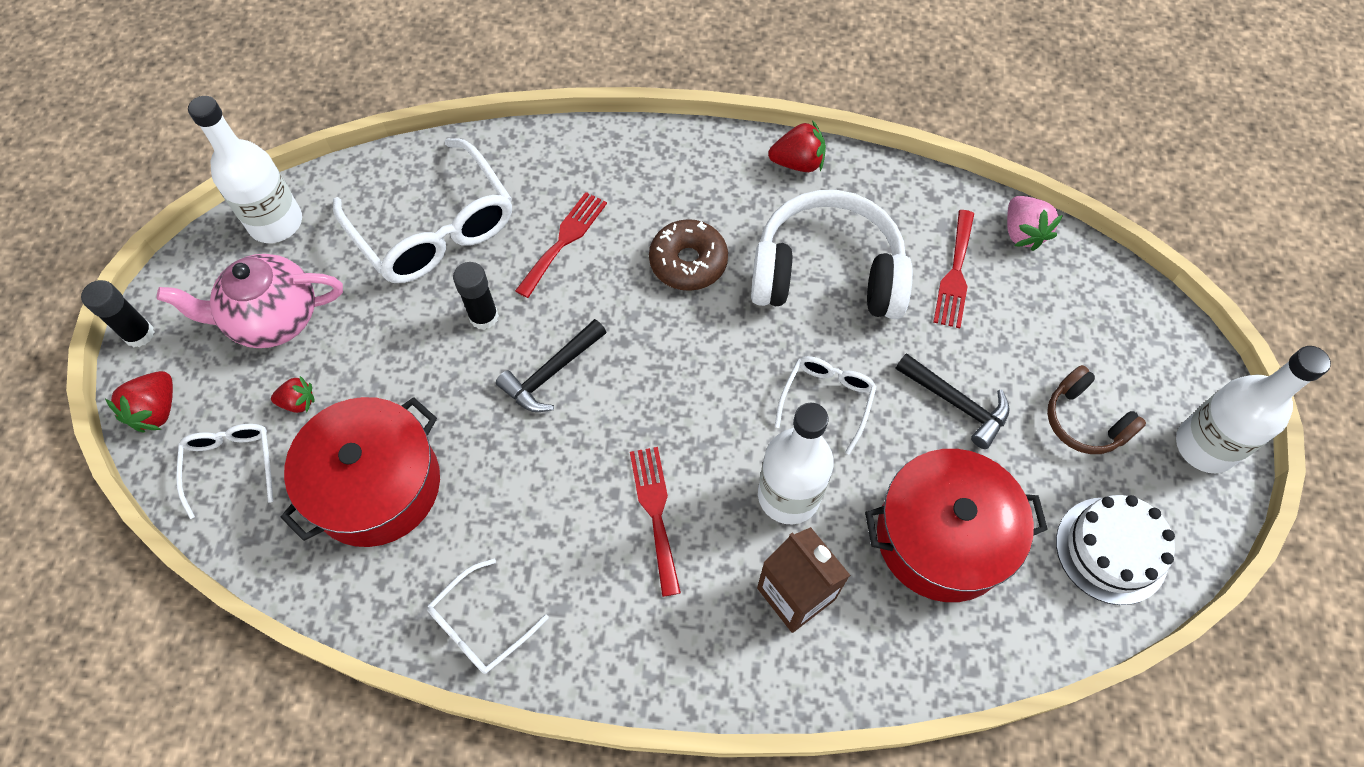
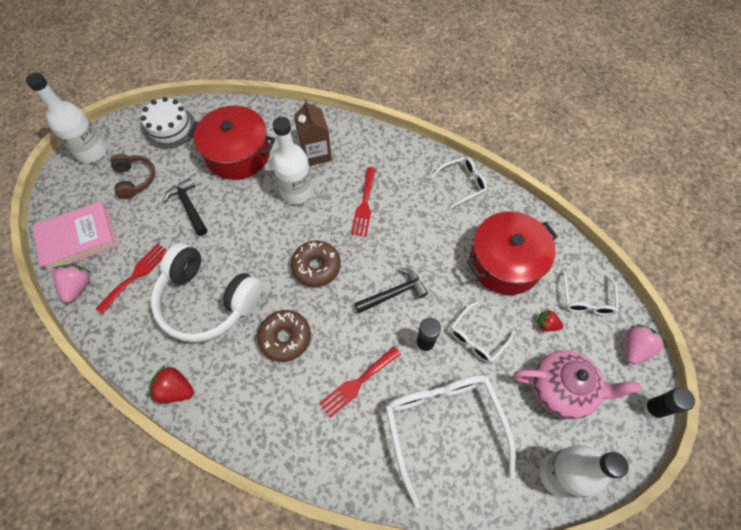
camera: 160 degrees left, 0 degrees up
red strawberry [105,371,173,432] -> pink strawberry [625,324,667,365]
white glasses [775,356,877,454] -> white glasses moved to [450,302,515,363]
none -> pink book [32,201,118,272]
none -> brown donut [291,241,341,287]

